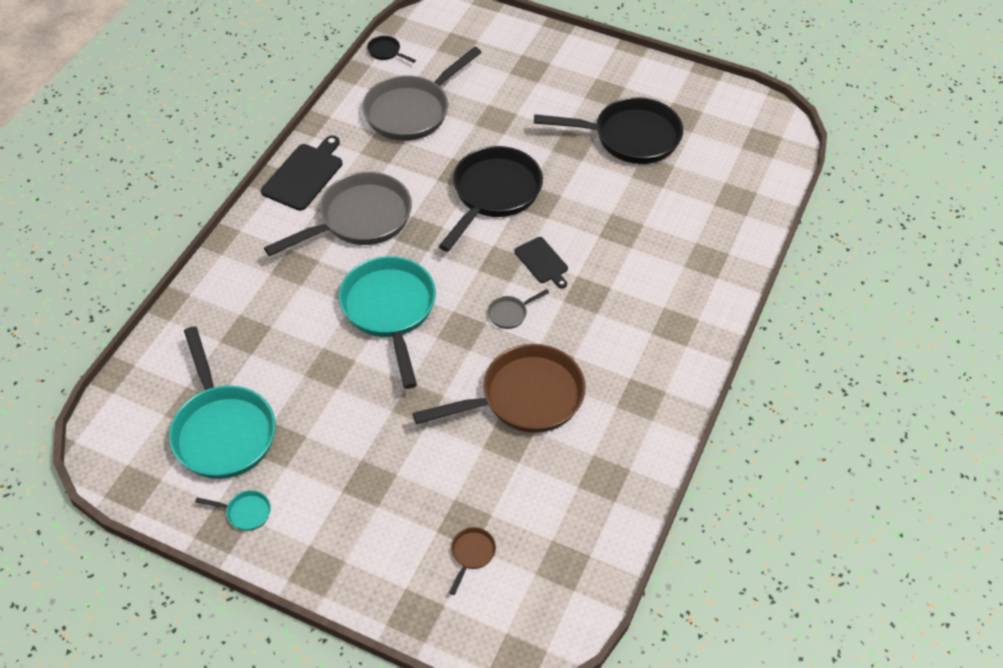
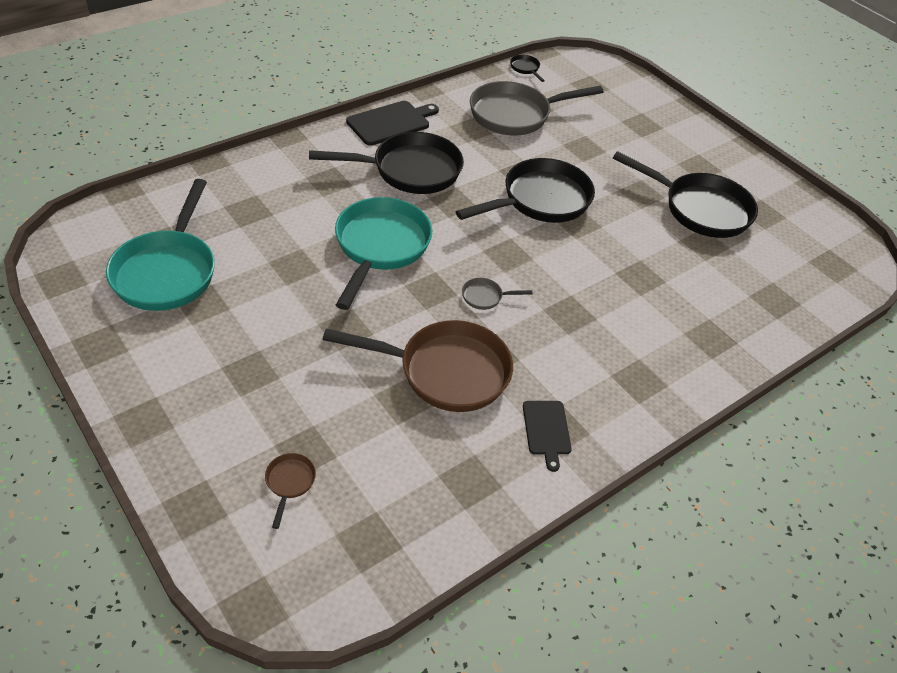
camera: 25 degrees right, 5 degrees down
turquoise pan [195,490,271,531] -> none
grey pan [264,172,412,256] -> black pan [309,132,464,194]
brown pan [449,527,496,595] -> brown pan turned 45 degrees counterclockwise [265,453,316,529]
black cutting board [514,237,568,289] -> black cutting board moved to [523,401,572,472]

